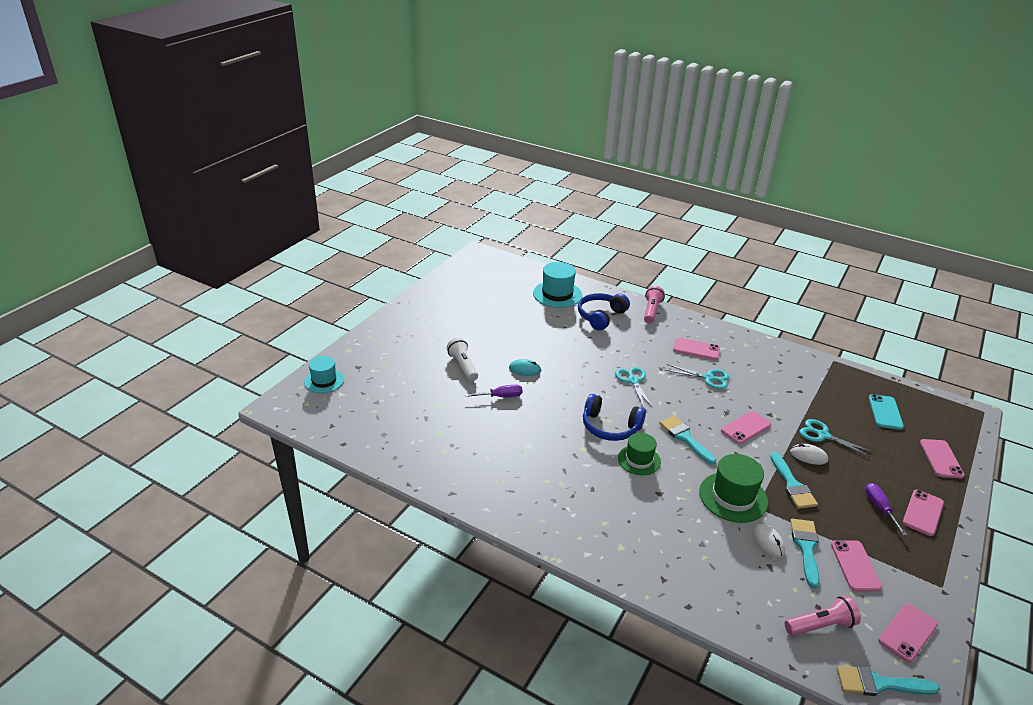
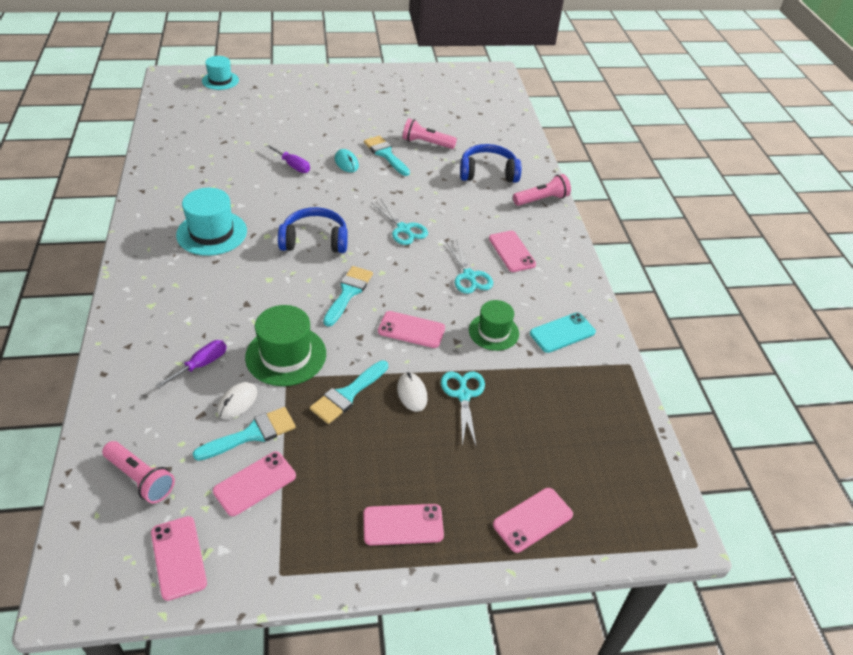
camera: 50 degrees right, 10 degrees up
white flashlight [446,338,478,381] -> none
turquoise hat [533,262,582,308] -> turquoise hat moved to [176,188,247,256]
blue headphones [583,394,646,441] -> blue headphones turned 105 degrees clockwise [278,207,348,253]
turquoise scissors [615,367,653,408] -> turquoise scissors turned 105 degrees clockwise [372,199,428,245]
green hat [618,433,661,475] -> green hat moved to [469,300,519,351]
turquoise brush [837,666,940,696] -> turquoise brush moved to [364,136,410,176]
purple screwdriver [865,483,907,536] -> purple screwdriver moved to [155,340,227,389]
turquoise phone [869,394,904,430] -> turquoise phone moved to [530,313,596,353]
pink phone [878,604,938,662] -> pink phone turned 60 degrees clockwise [151,516,207,601]
none -> pink flashlight [403,118,457,149]

